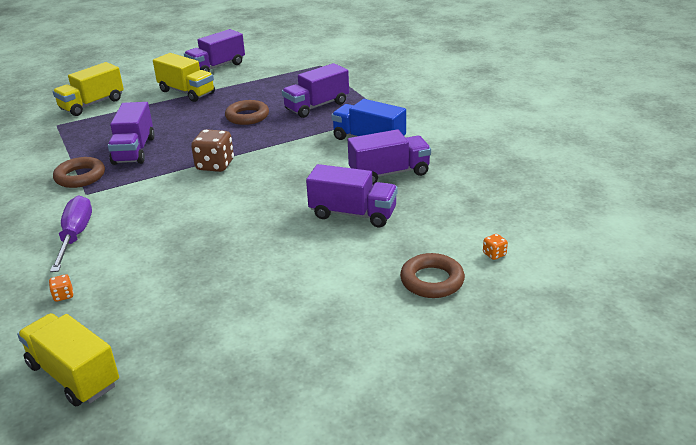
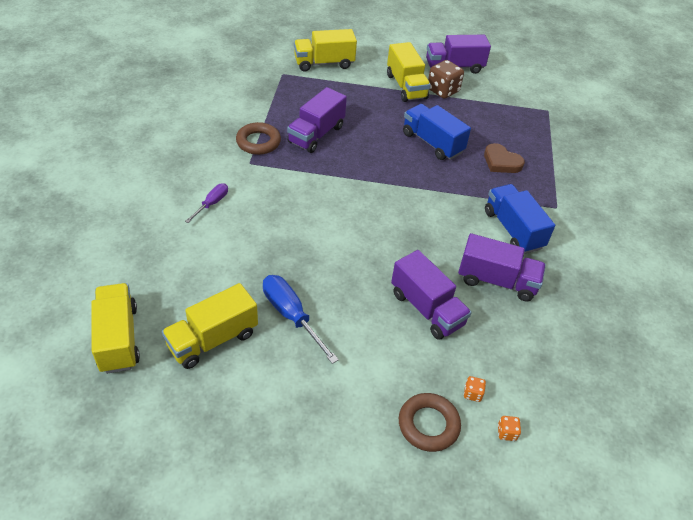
camera: 30 degrees right, 15 degrees up
orange dice [49,274,74,302] -> orange dice moved to [463,376,486,402]
purple screwdriver [50,195,92,272] -> purple screwdriver [185,184,228,223], size x0.59
brown dice [191,129,234,172] -> brown dice moved to [428,60,464,99]
brown ring [225,100,269,125] -> blue truck [403,104,471,160]
purple truck [282,63,349,118] -> brown heart [484,143,525,173]
none -> yellow truck [162,283,258,369]
none -> blue screwdriver [263,275,339,364]

